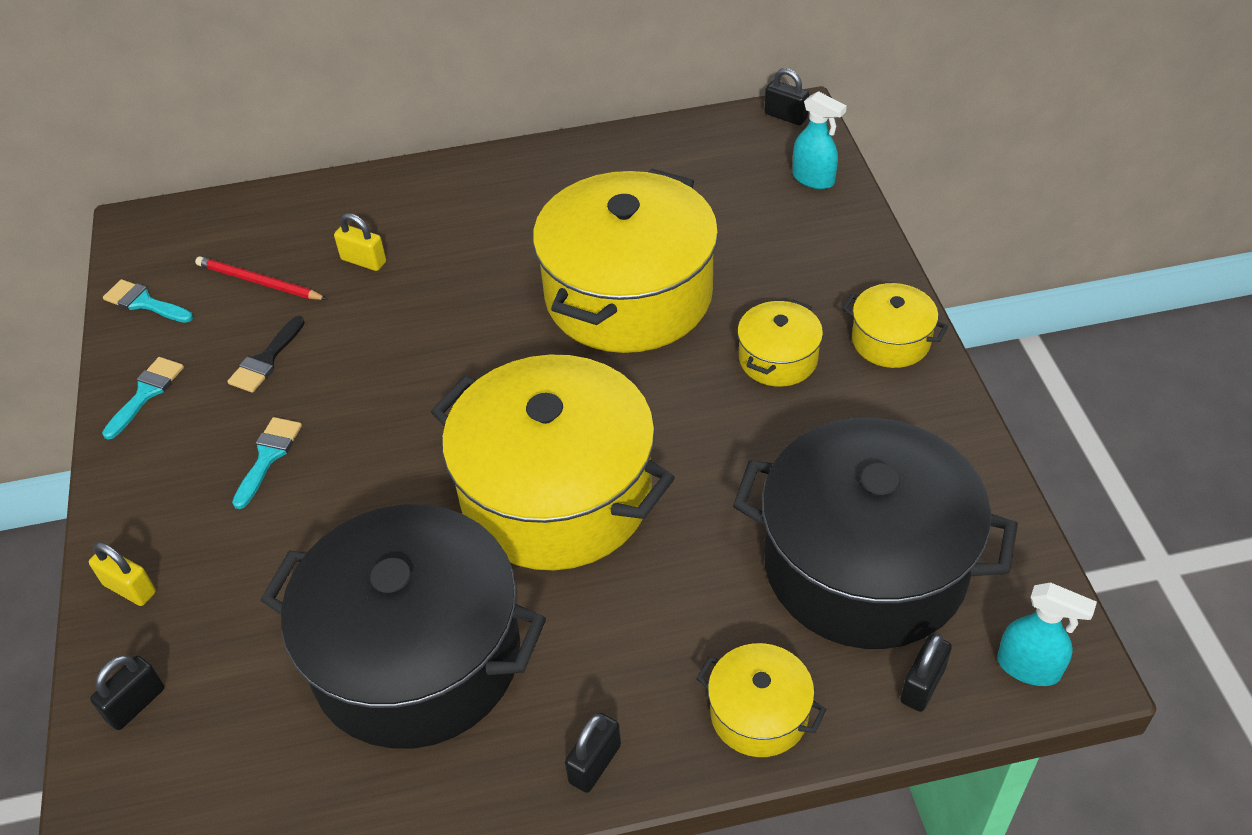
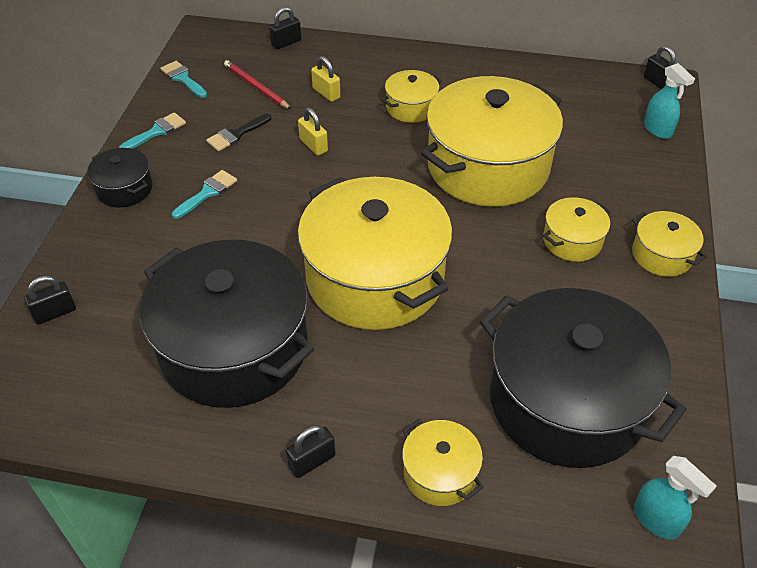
camera: 20 degrees right, 0 degrees up
yellow padlock [89,542,156,606] -> yellow padlock moved to [298,108,328,155]
black padlock [900,634,952,712] -> black padlock moved to [269,7,301,49]
none -> black pot [87,148,153,208]
none -> yellow pot [381,70,442,123]

